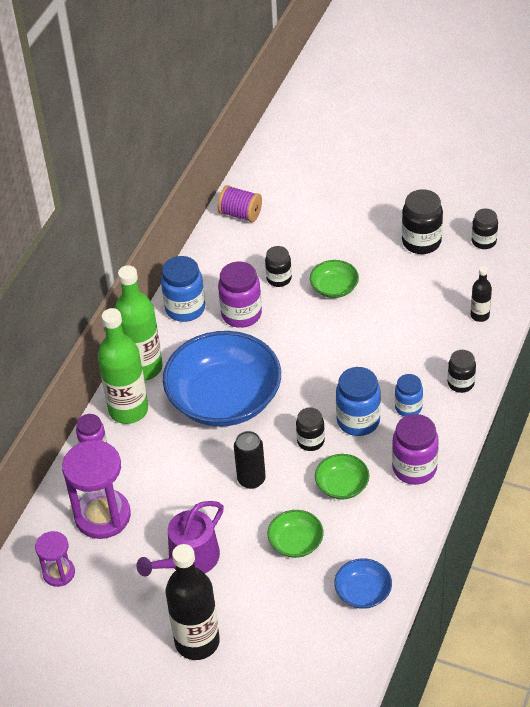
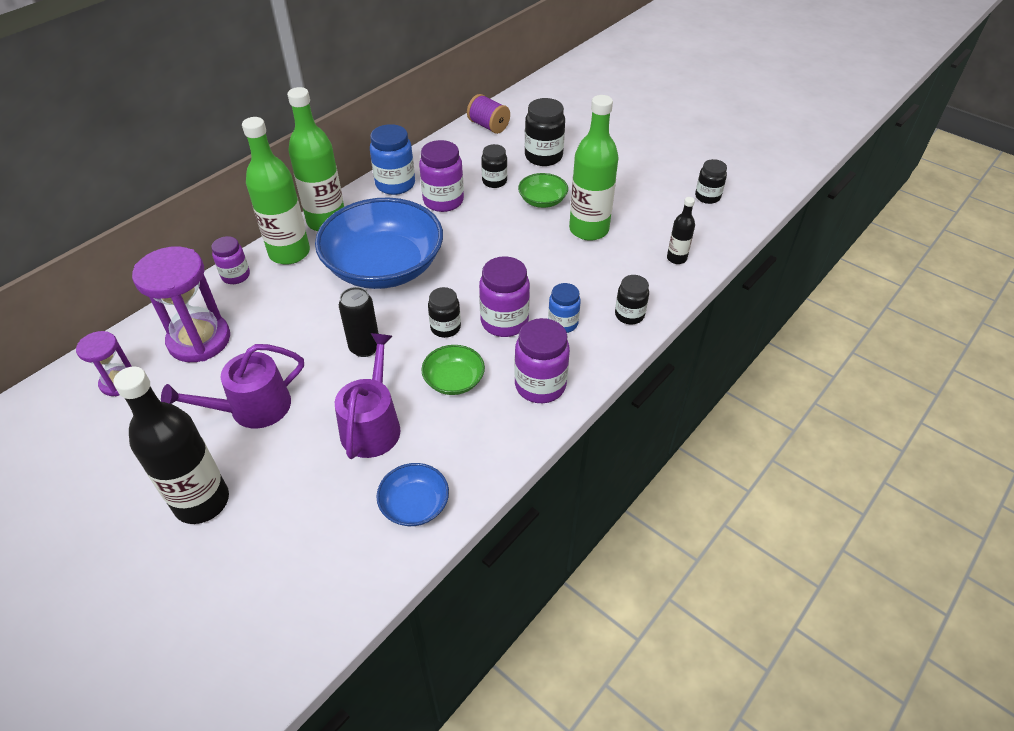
camera: 15 degrees right, 0 degrees up
green bowl [268,510,324,558] -> purple watering can [335,333,400,459]
blue jar [336,367,381,436] -> purple jar [479,256,530,337]
black jar [402,189,443,254] -> black jar moved to [525,98,565,166]
none -> green bottle [569,95,619,241]

